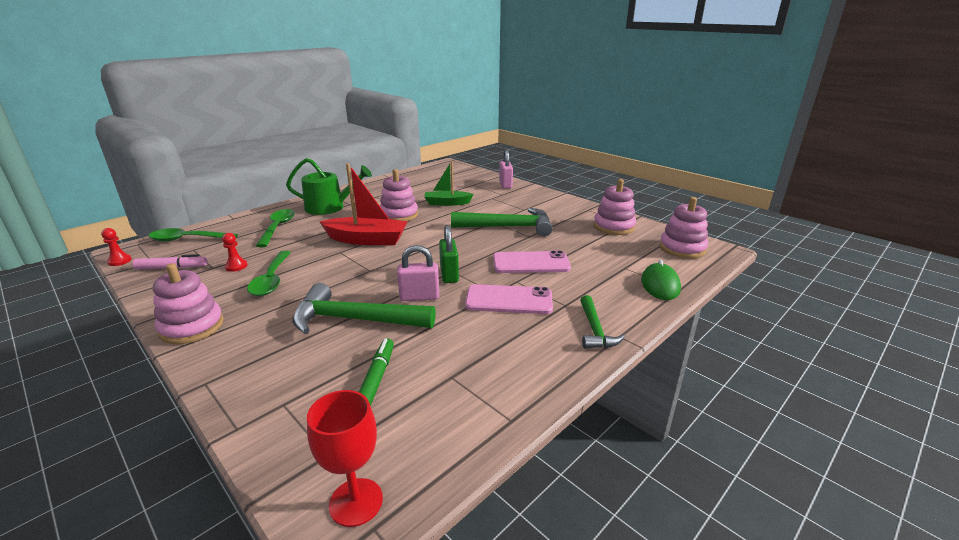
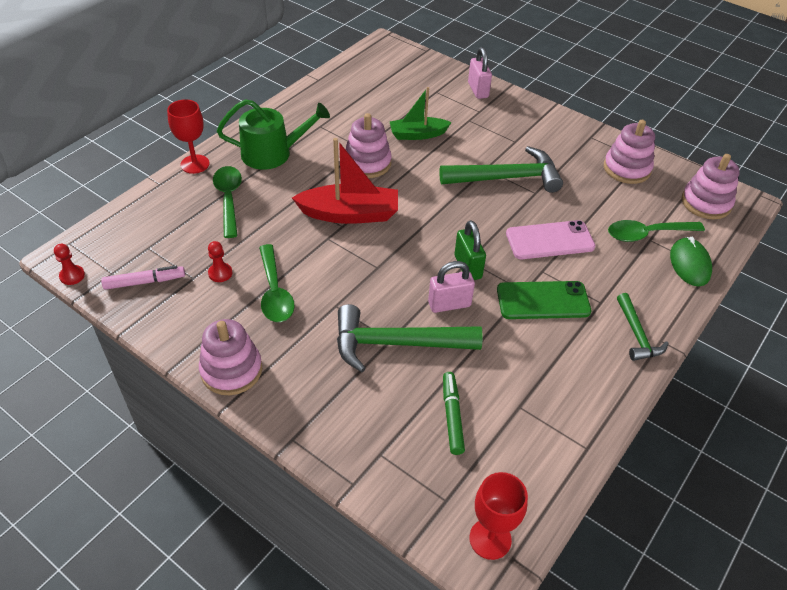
camera: 10 degrees left, 20 degrees up
green spoon [148,228,238,241] -> green spoon moved to [608,220,705,242]
pink phone [465,284,553,314] -> green phone [497,281,591,319]
none -> red goblet [167,99,210,174]

